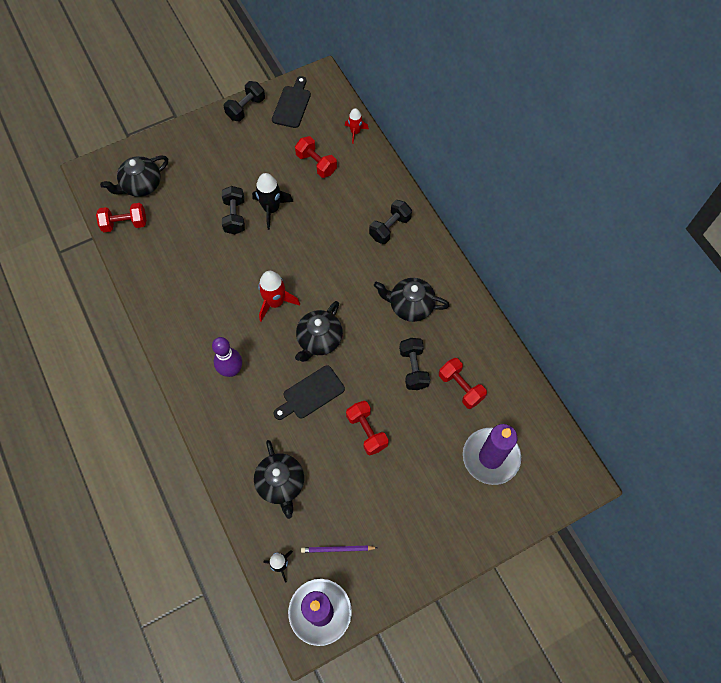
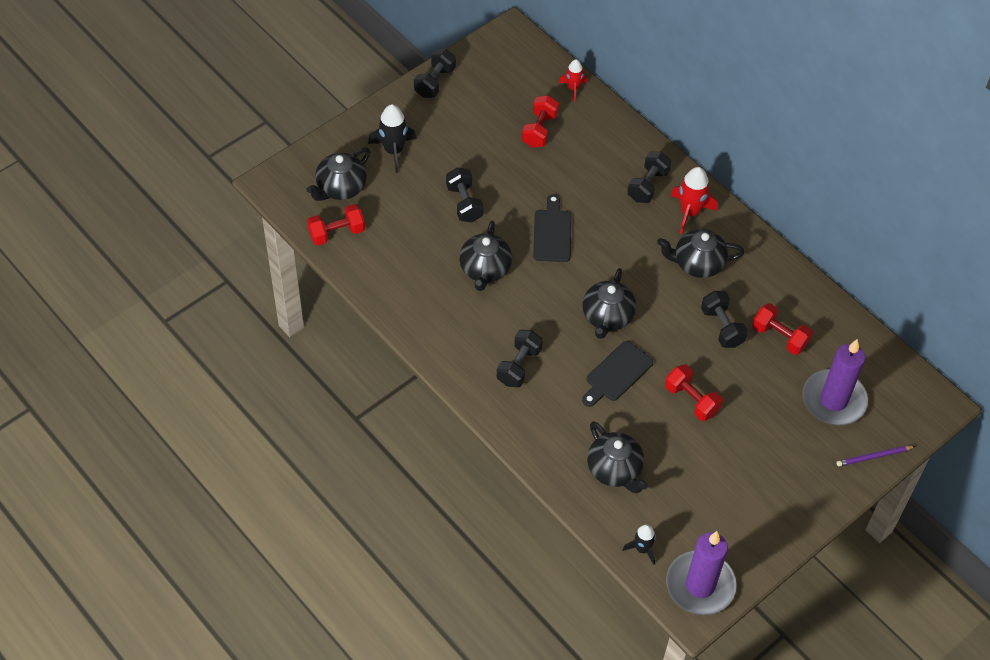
camera: 15 degrees left, 10 degrees down
purple bowling pin [212,337,242,377] -> black dumbbell [497,330,543,388]
black rocket [252,173,293,230] -> black rocket moved to [368,104,417,173]
red rocket [258,271,300,321] -> red rocket moved to [671,167,718,234]
black cutting board [272,76,311,128] -> black cutting board moved to [533,194,571,262]
red dumbbell [295,136,337,178] -> red dumbbell turned 75 degrees clockwise [522,95,559,148]
purple pencil [301,545,378,553] -> purple pencil moved to [836,446,915,467]
none -> black teapot [459,221,512,291]

